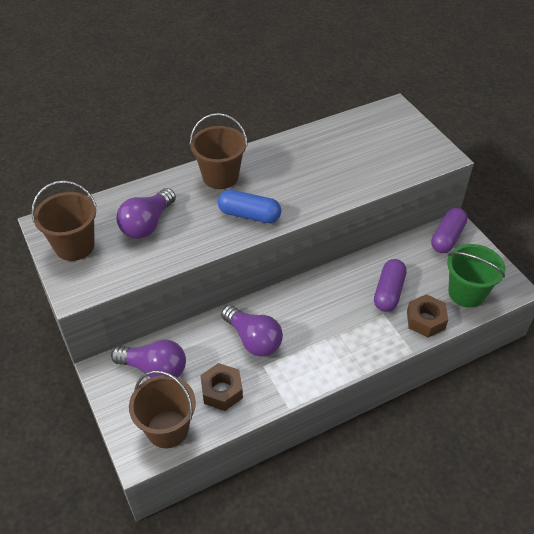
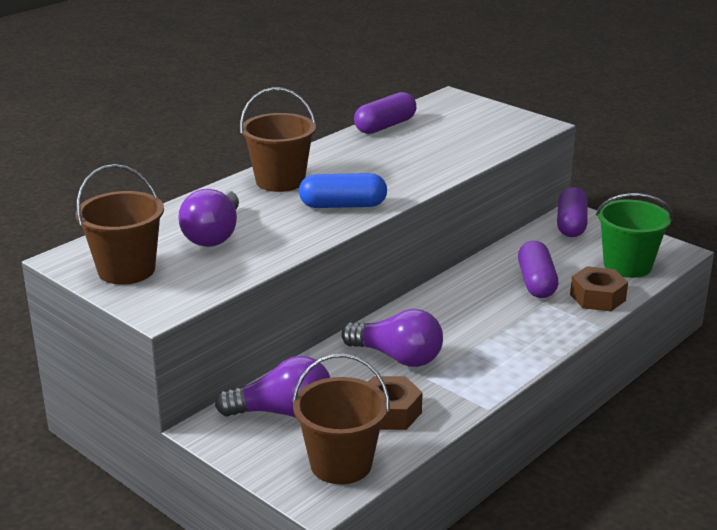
camera: 20 degrees left, 20 degrees down
none -> purple capsule [354,92,416,134]

